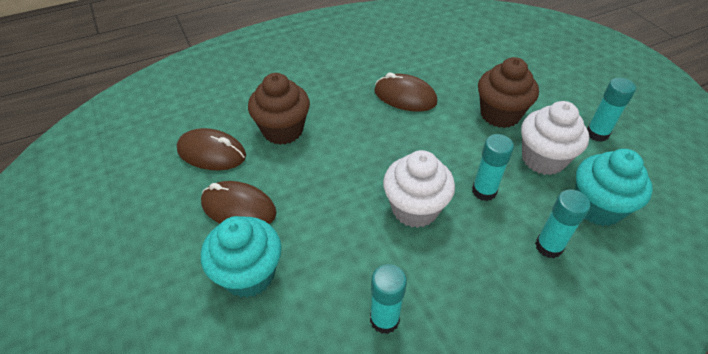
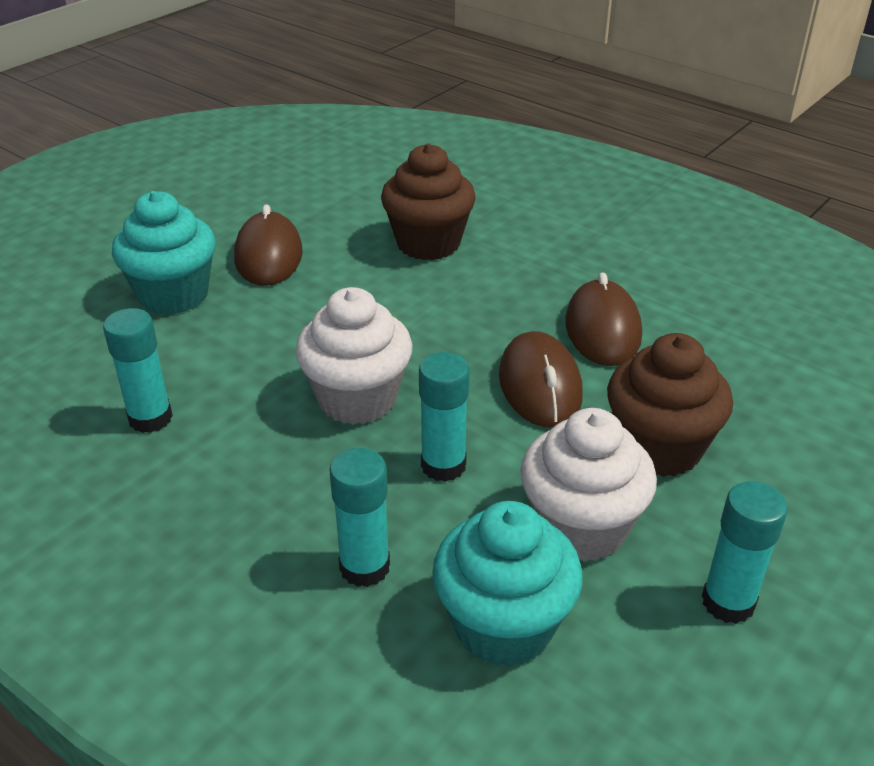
camera: 65 degrees right, 10 degrees down
brown mouse [177,128,246,170] -> brown mouse moved to [499,331,583,428]

